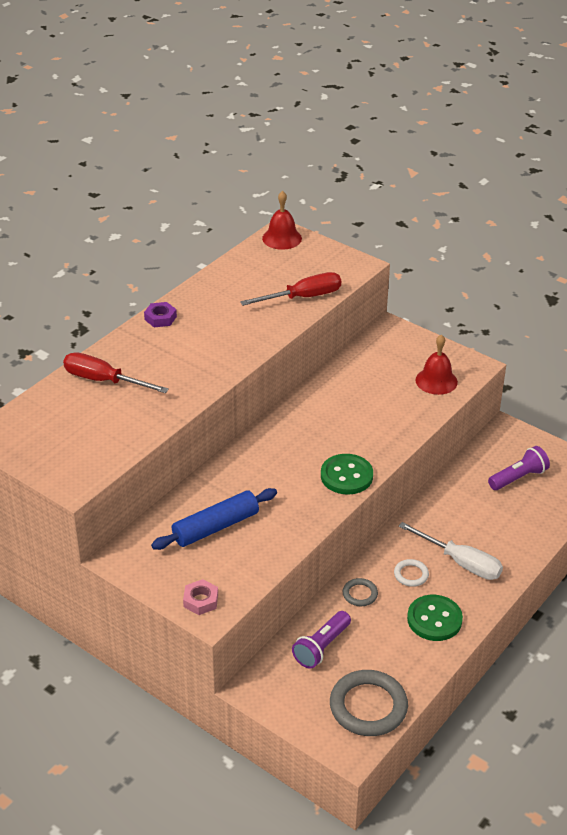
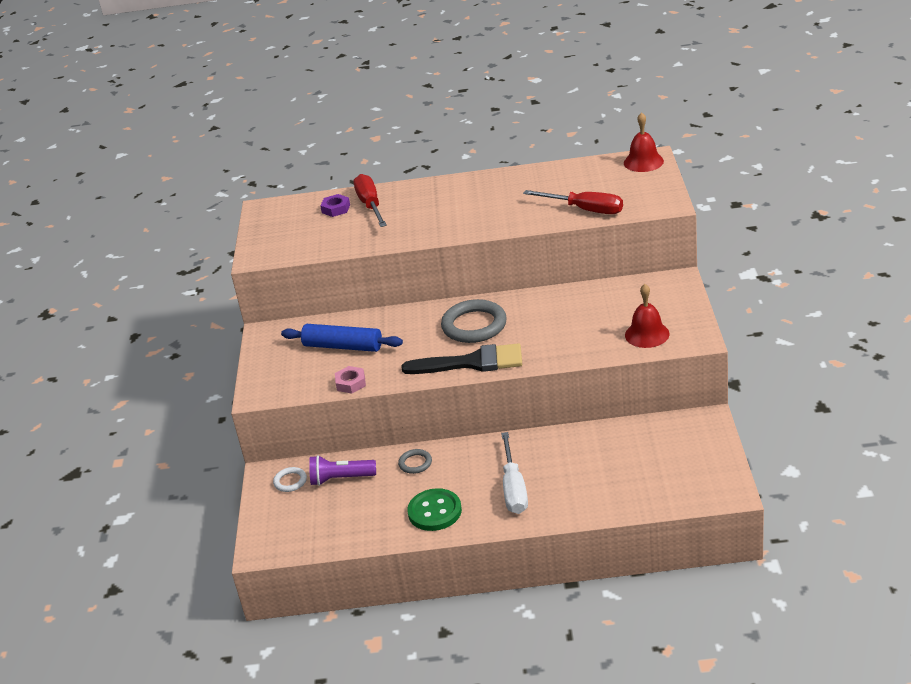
camera: 55 degrees right, 5 degrees down
purple nut [144,302,177,327] -> purple nut moved to [320,194,350,217]
pink nut [183,579,218,615] -> pink nut moved to [335,366,366,394]
green button [321,454,373,494] -> black brush [402,343,522,374]
grey ring [330,670,408,736] -> grey ring moved to [441,299,507,343]
white ring [394,559,429,587] -> white ring moved to [273,467,307,492]
purple flashlight [488,446,550,490] -> none

